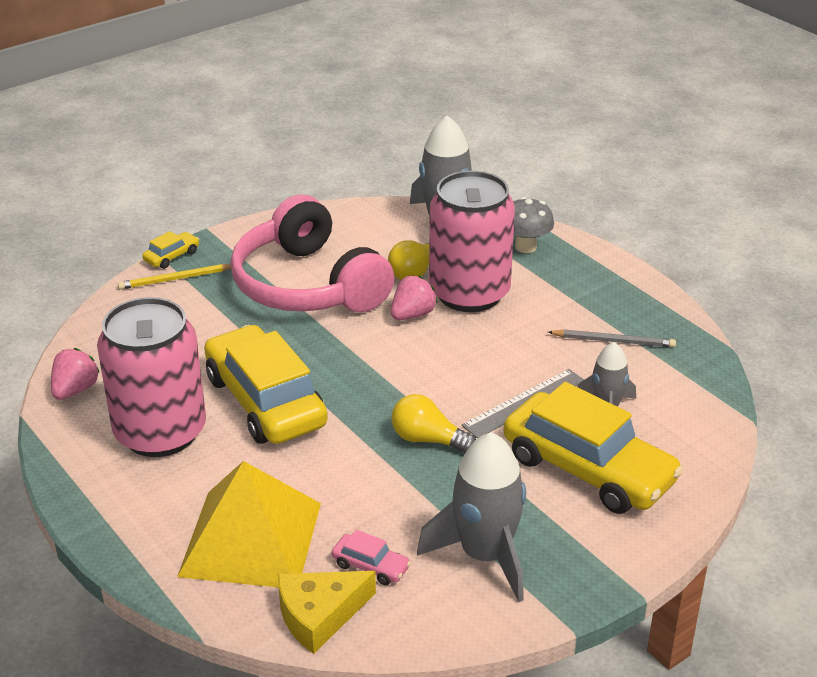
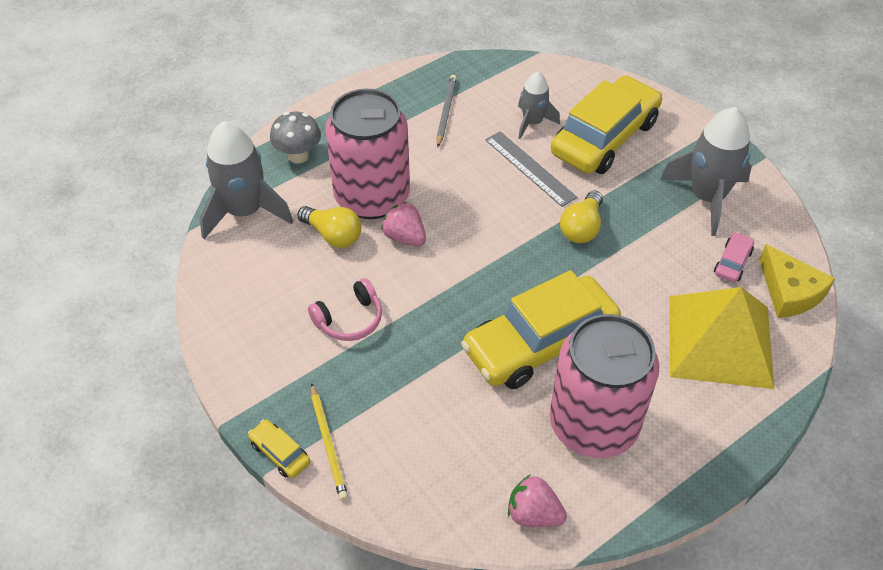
camera: 90 degrees left, 15 degrees up
pink headphones [230,194,394,312] -> pink headphones [308,278,382,341], size x0.43

